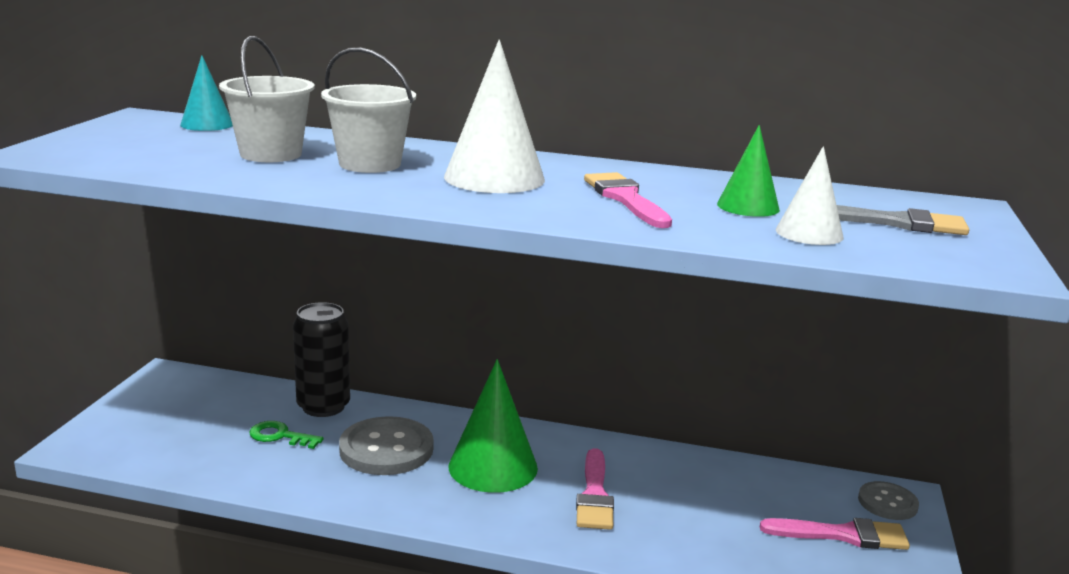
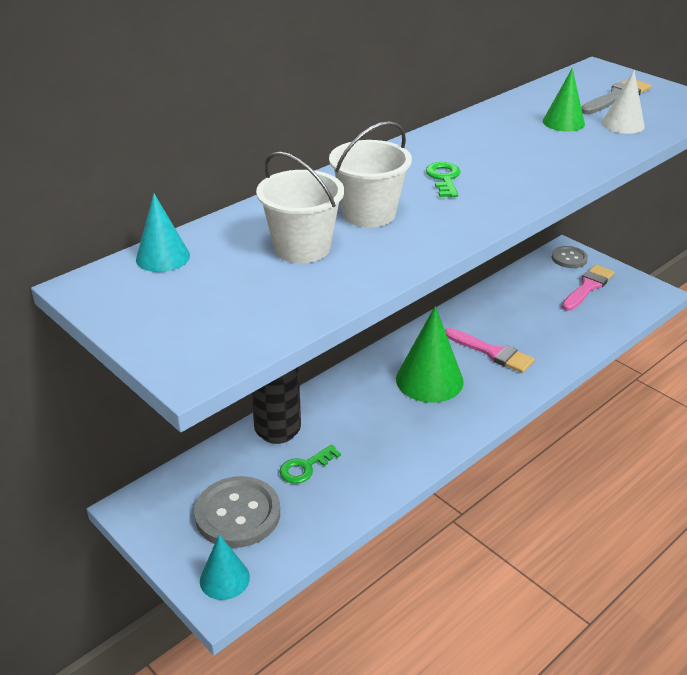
camera: 55 degrees left, 15 degrees up
grey button [339,416,434,475] -> grey button moved to [194,476,280,548]
white cone [444,40,545,193] -> green key [426,162,461,197]
pink brush [584,172,672,228] -> none
none -> turquoise cone [200,534,250,600]

